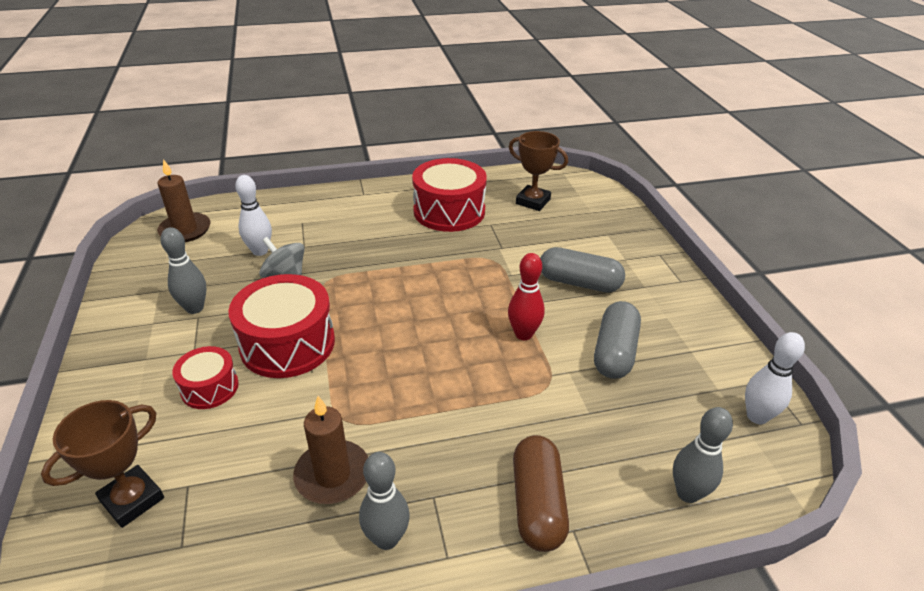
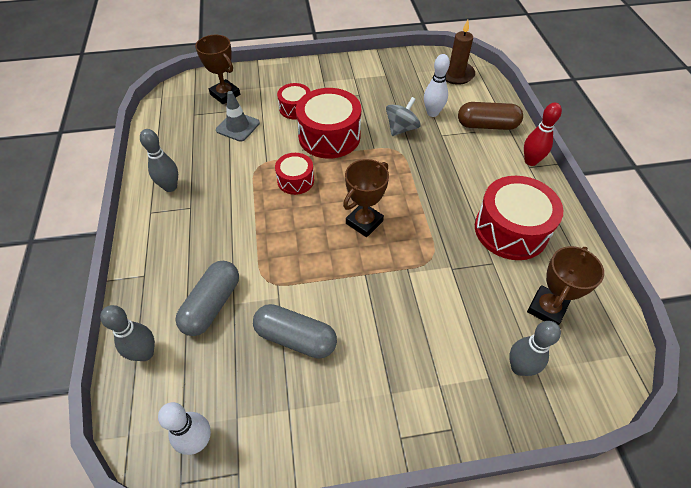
camera: 95 degrees right, 15 degrees up
grey bowling pin [160,227,206,314] -> grey bowling pin moved to [509,321,561,376]
brown candle [293,396,368,504] -> none
red bowling pin [508,253,545,340] -> red bowling pin moved to [524,103,562,166]
brown capsule [513,435,569,552] -> brown capsule moved to [458,102,523,130]
grey capsule [540,247,625,292] -> grey capsule moved to [175,261,239,336]
none -> grey traffic cone [216,91,260,142]
none -> red drum [275,153,314,195]
none -> brown trophy [343,159,389,237]

